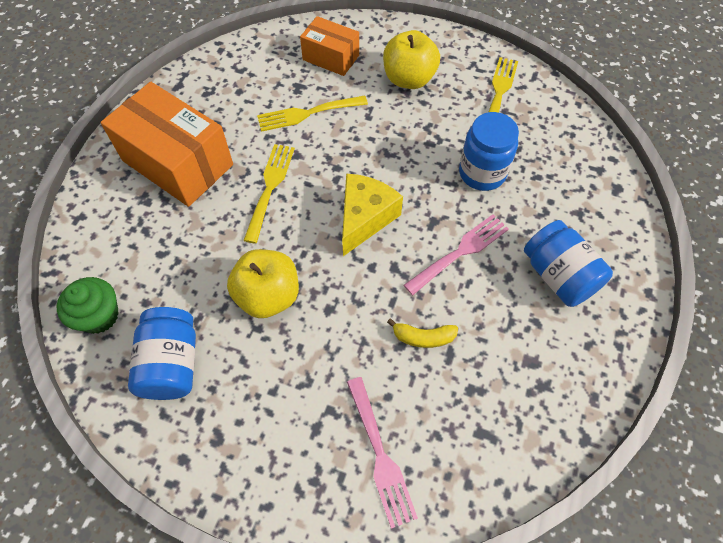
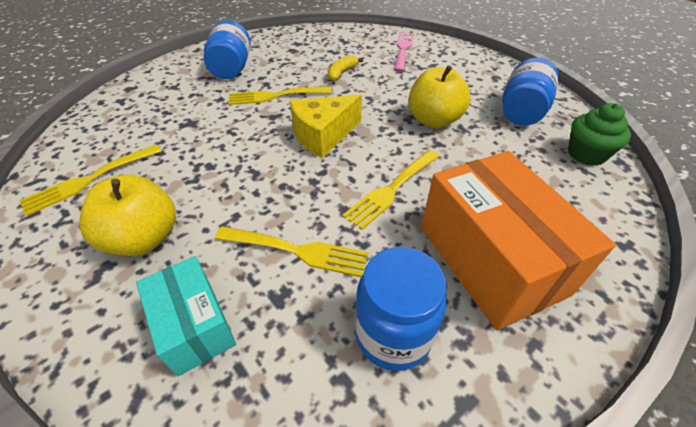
camera: 150 degrees left, 15 degrees down
orange box [300,16,359,76] -> turquoise box [136,256,236,376]
yellow banana [387,318,458,348] -> yellow banana turned 90 degrees counterclockwise [328,55,363,81]
pink fork [404,214,509,295] -> yellow fork [228,87,332,105]
blue jar [459,112,519,191] -> blue jar moved to [355,247,447,371]

